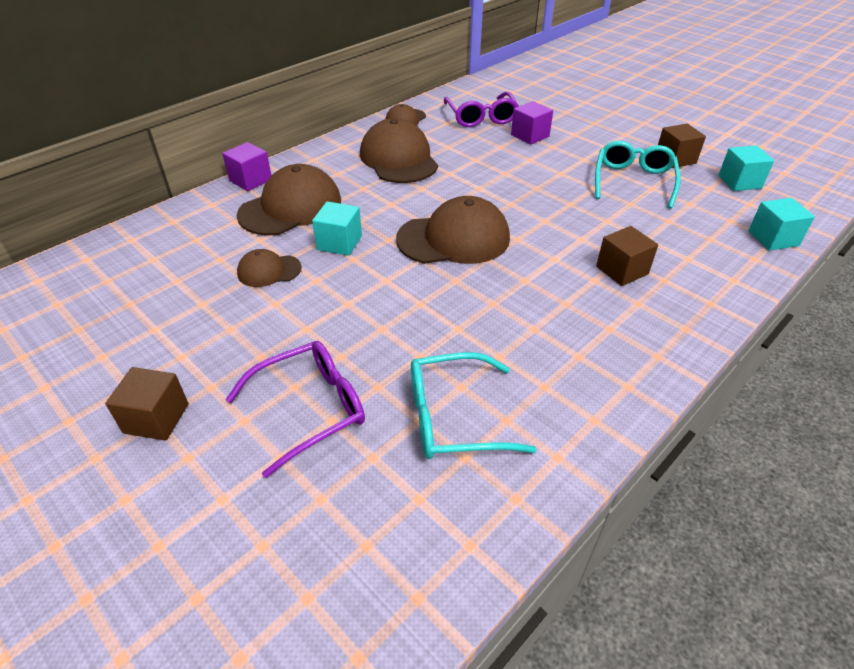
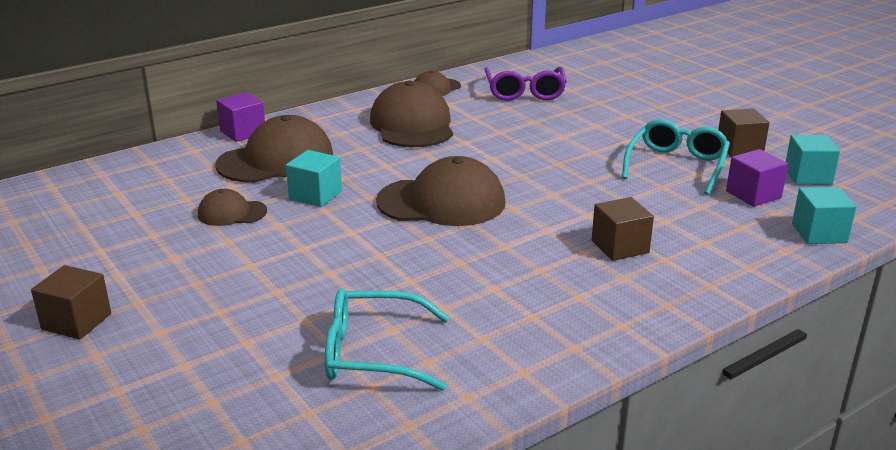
camera: 10 degrees right, 15 degrees down
purple glasses [225,341,365,478] -> none
purple cube [511,101,553,145] -> purple cube moved to [726,149,788,207]

